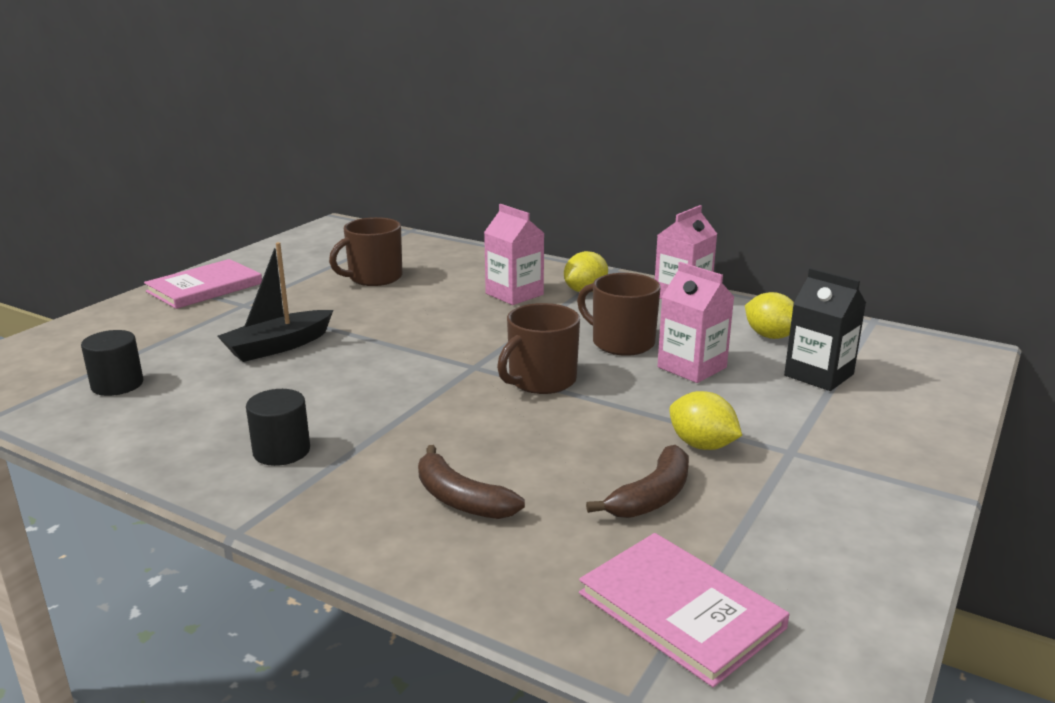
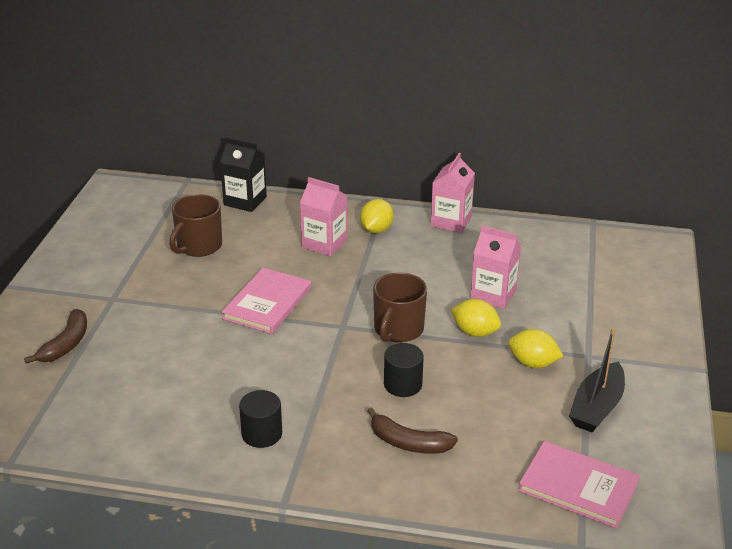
camera: 20 degrees left, 10 degrees up
black cylinder [81,330,144,396] -> black cylinder moved to [384,343,424,397]
pink book [144,259,262,309] -> pink book moved to [222,268,311,334]
black boat [217,242,333,362] -> black boat moved to [569,328,625,432]
brown mug [577,273,660,356] -> none
brown banana [586,445,689,518] -> brown banana moved to [24,309,87,364]
yellow lemon [745,292,794,339] -> yellow lemon moved to [451,299,501,337]
black carton [784,268,866,391] -> black carton moved to [220,138,267,212]

